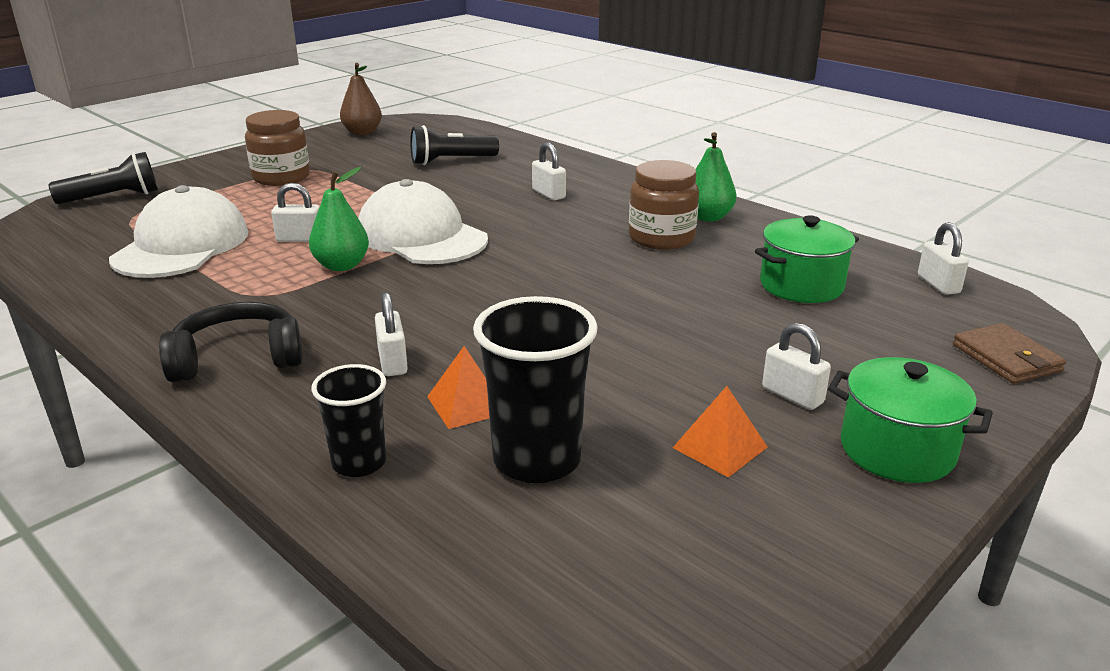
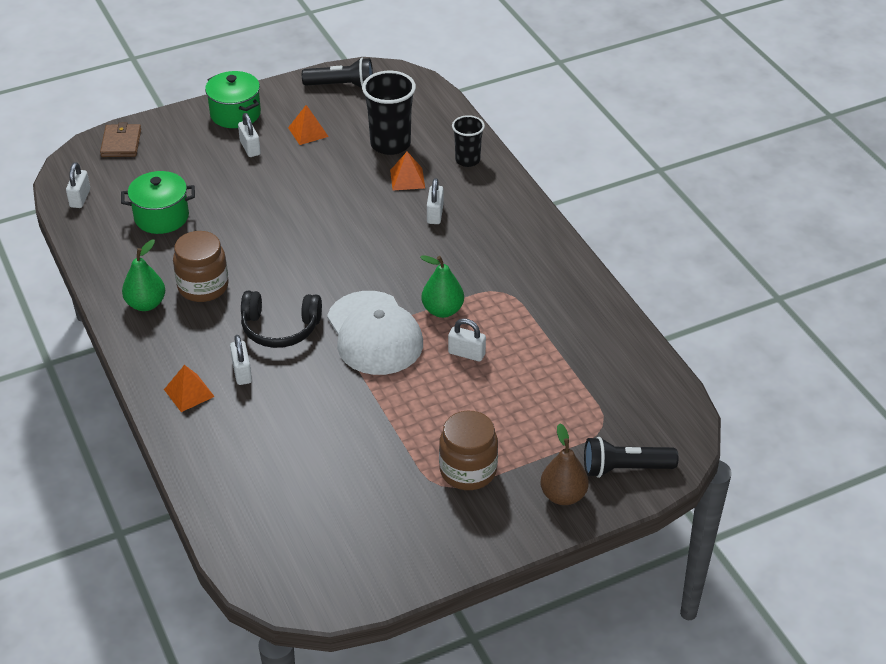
camera: 160 degrees left, 15 degrees up
white cap [109,185,249,278] -> none
black headphones [159,302,303,382] -> black headphones moved to [241,291,322,348]
brown pear [340,63,382,135] -> brown pear moved to [540,423,589,505]
black flashlight [410,125,499,165] -> black flashlight moved to [302,58,373,88]
none -> orange pyramid [164,365,215,412]

